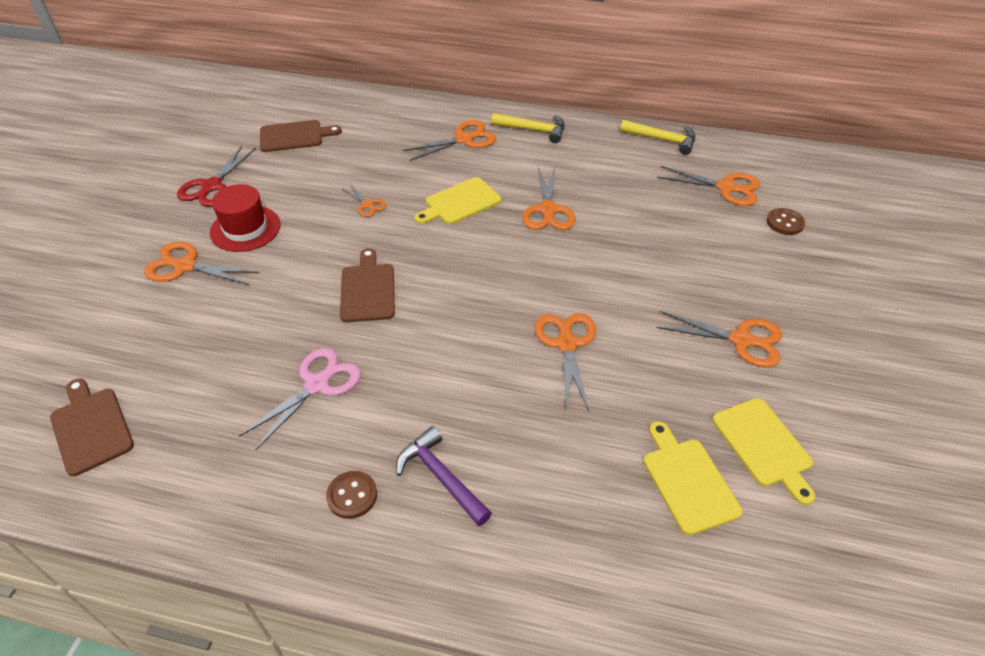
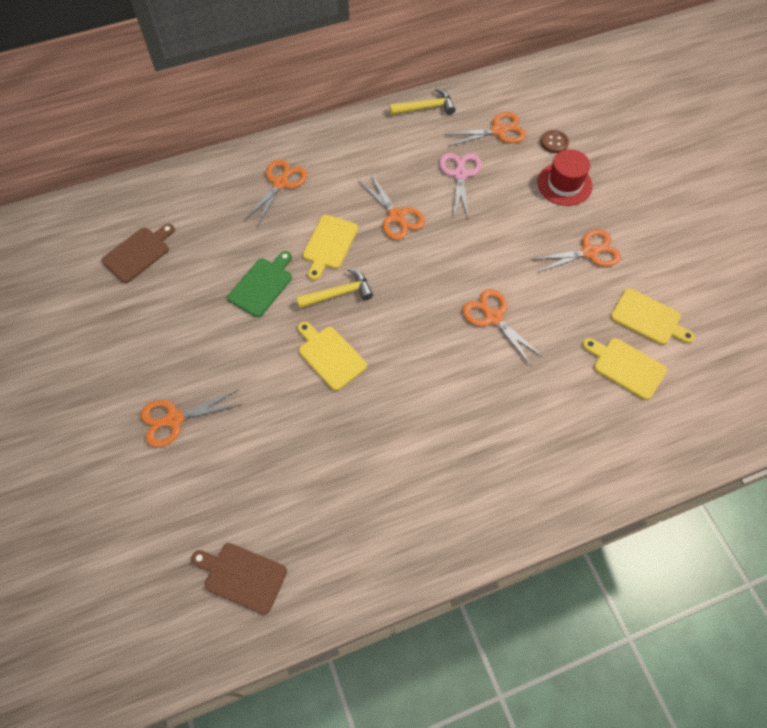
camera: 35 degrees left, 15 degrees up
red scissors [177,146,256,207] -> none
red hat [210,184,281,252] -> red hat moved to [537,149,593,206]
pink scissors [239,348,361,450] -> pink scissors moved to [439,153,481,220]
brown button [326,471,377,519] -> none
brown cutting board [340,248,395,322] -> yellow cutting board [298,321,367,391]
orange scissors [341,185,386,217] -> green cutting board [227,251,292,317]
purple hammer [396,426,492,526] -> none
yellow hammer [491,113,565,143] -> yellow hammer moved to [296,268,373,308]

